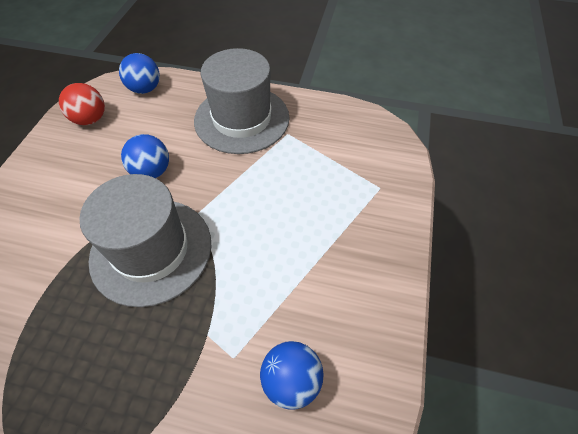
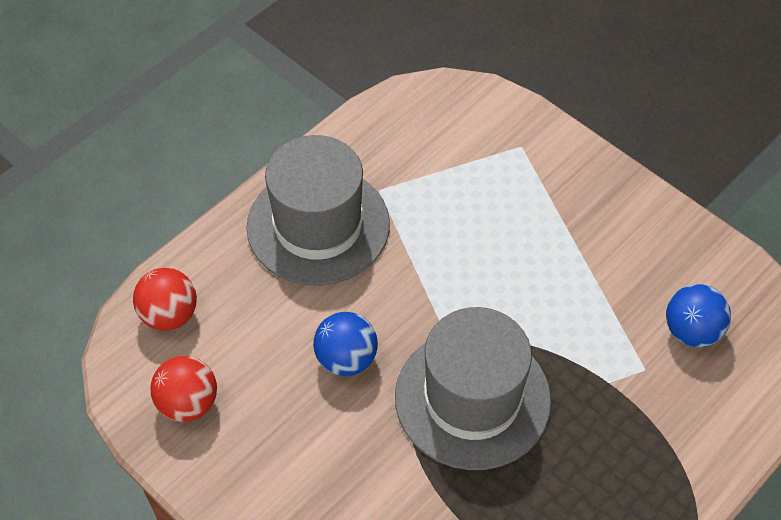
camera: 60 degrees left, 0 degrees up
blue ball [119,53,160,94] -> red ball [133,268,197,331]

